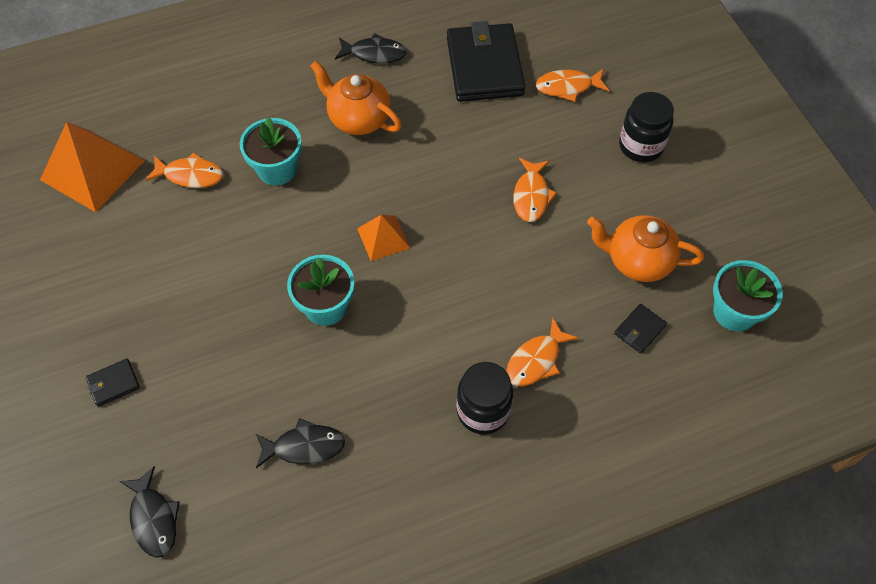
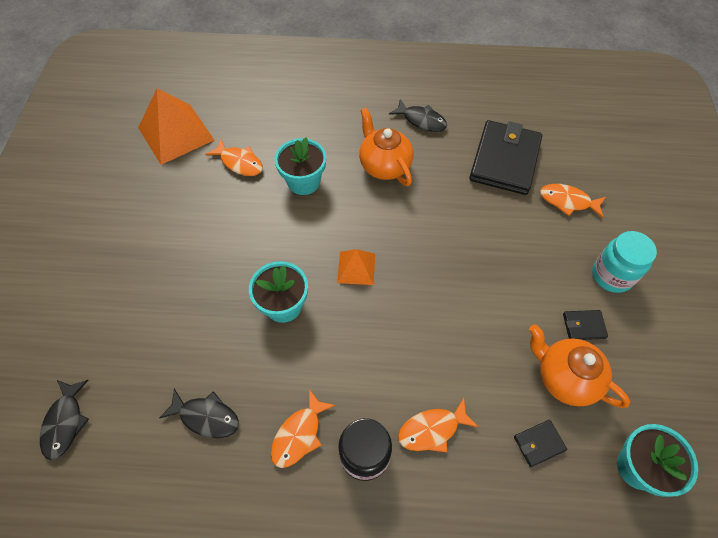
camera: 25 degrees right, 0 degrees up
black wallet [86,359,140,407] -> black wallet moved to [563,310,608,340]
orange fish [513,158,557,222] -> orange fish moved to [271,389,335,468]
black jar [619,92,674,162] -> turquoise jar [592,231,657,293]

